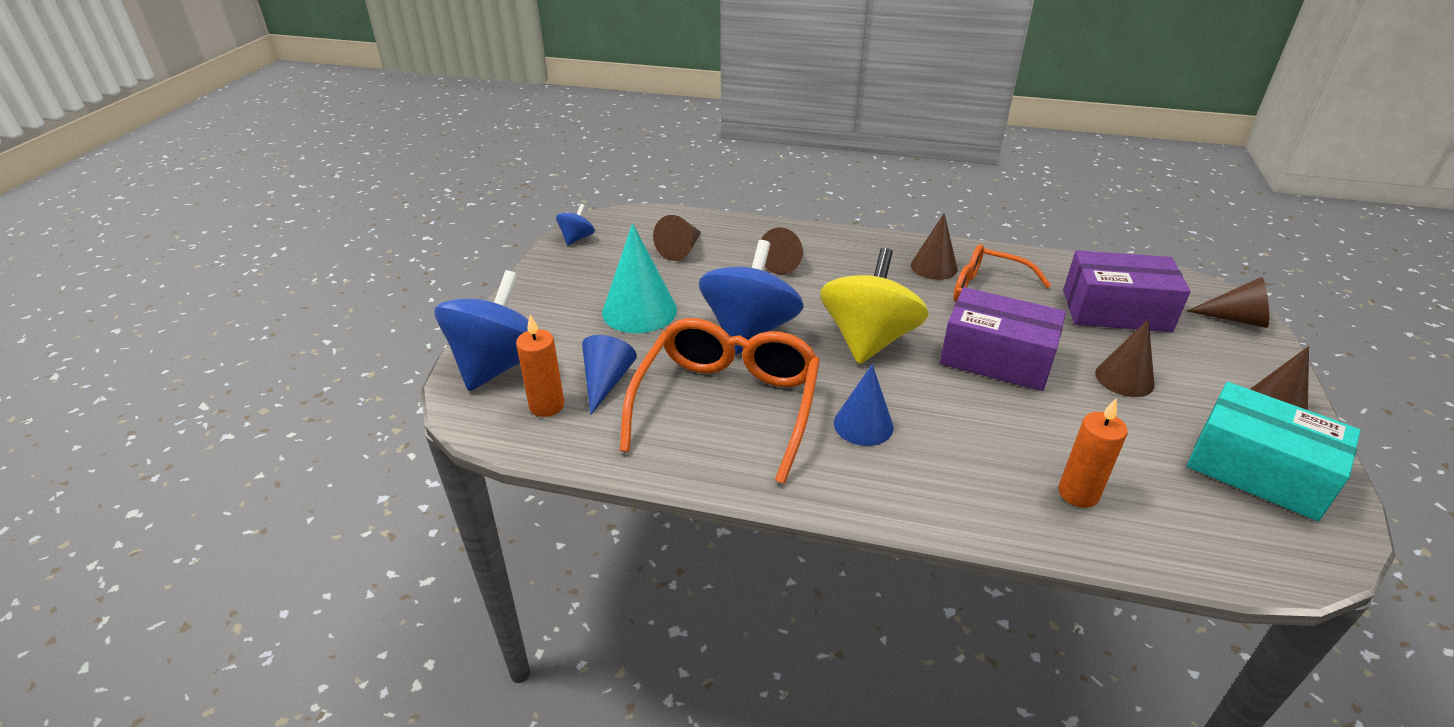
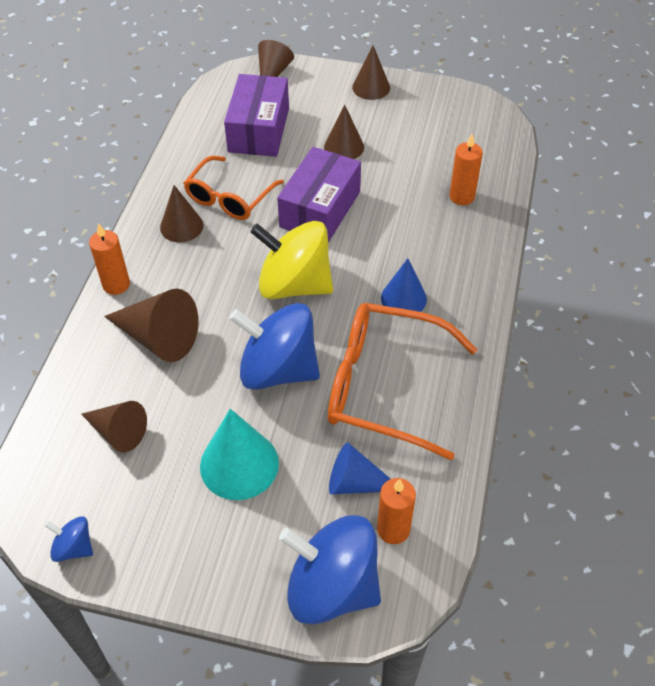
camera: 90 degrees left, 15 degrees up
brown cone [761,228,803,274] -> brown cone [104,289,199,362], size x1.50
turquoise box [1187,382,1361,521] -> none
none -> orange candle [89,223,130,295]

